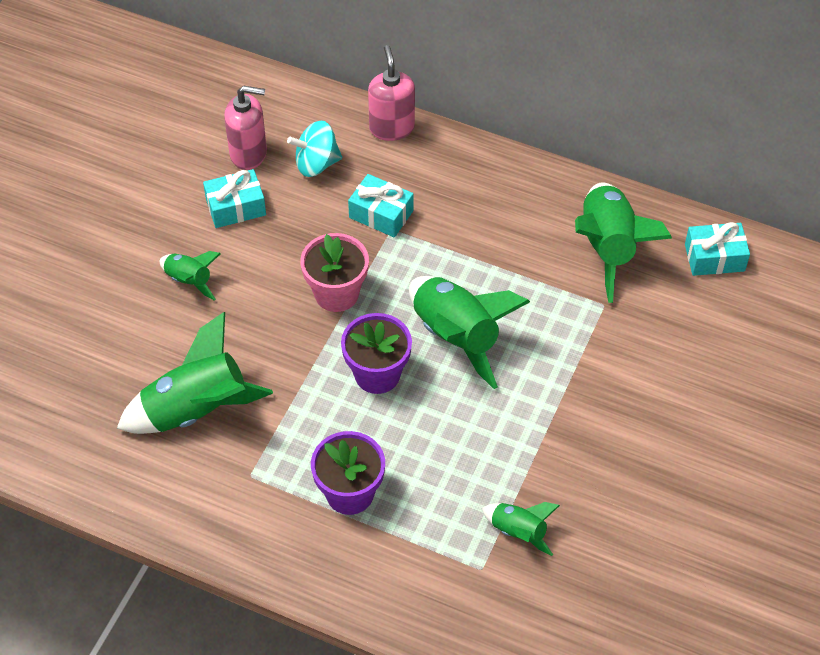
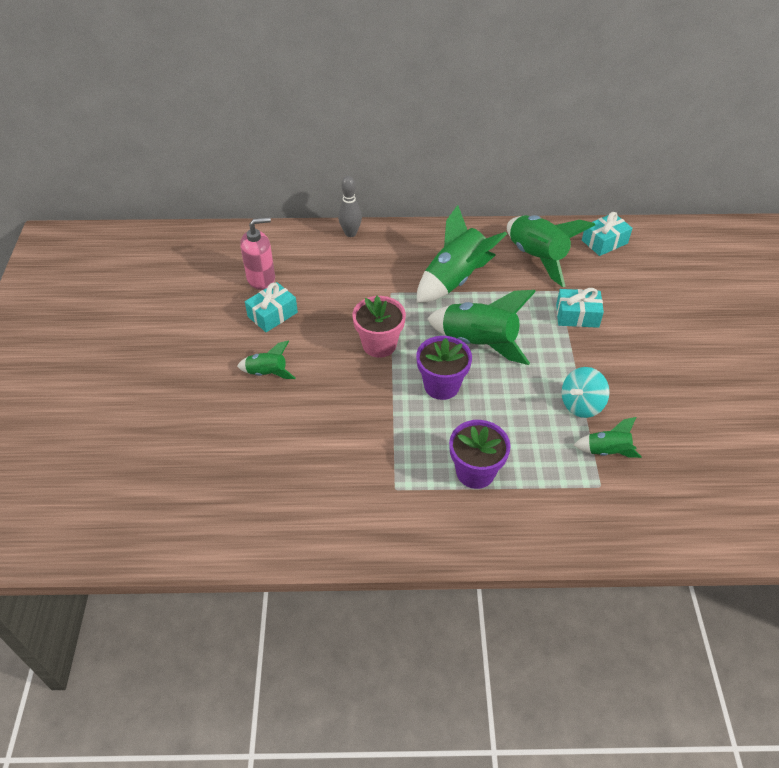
camera: 25 degrees left, 5 degrees down
green rocket [117,312,273,434] -> green rocket moved to [417,205,507,303]
turquoise spinning top [287,121,342,177] -> turquoise spinning top moved to [562,367,610,418]
turquoise gift [348,174,414,238] -> turquoise gift moved to [556,288,604,328]
pink soap dispenser [368,45,415,141] -> grey bowling pin [338,176,362,237]

